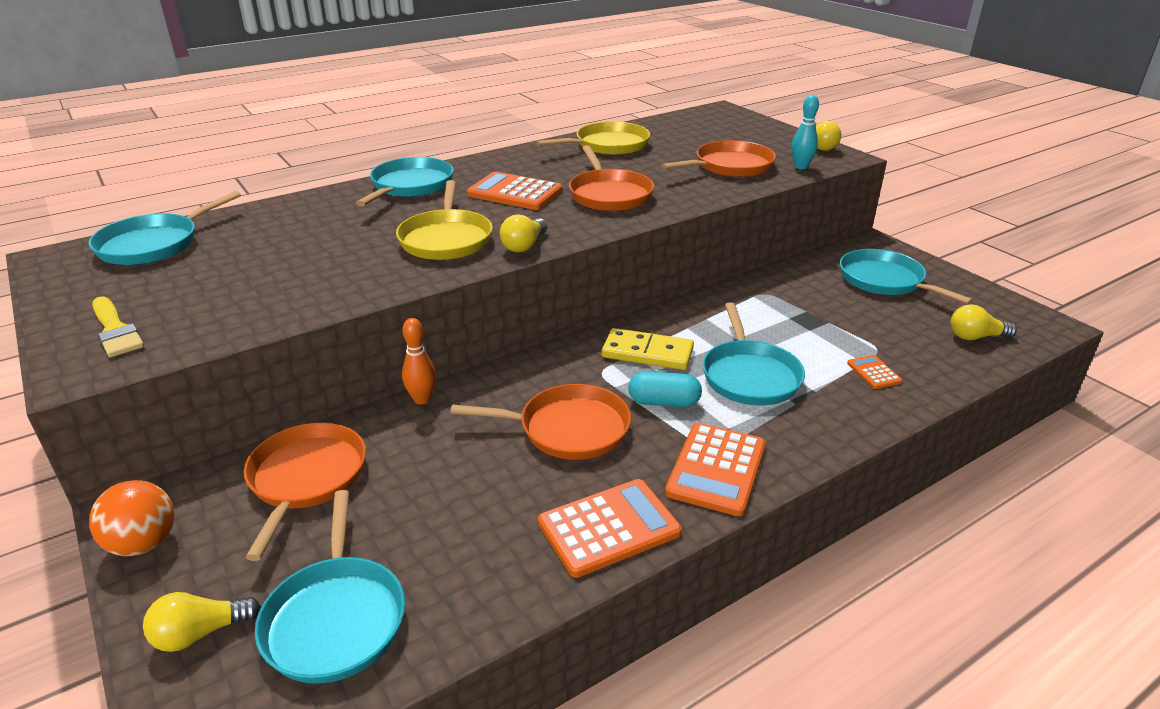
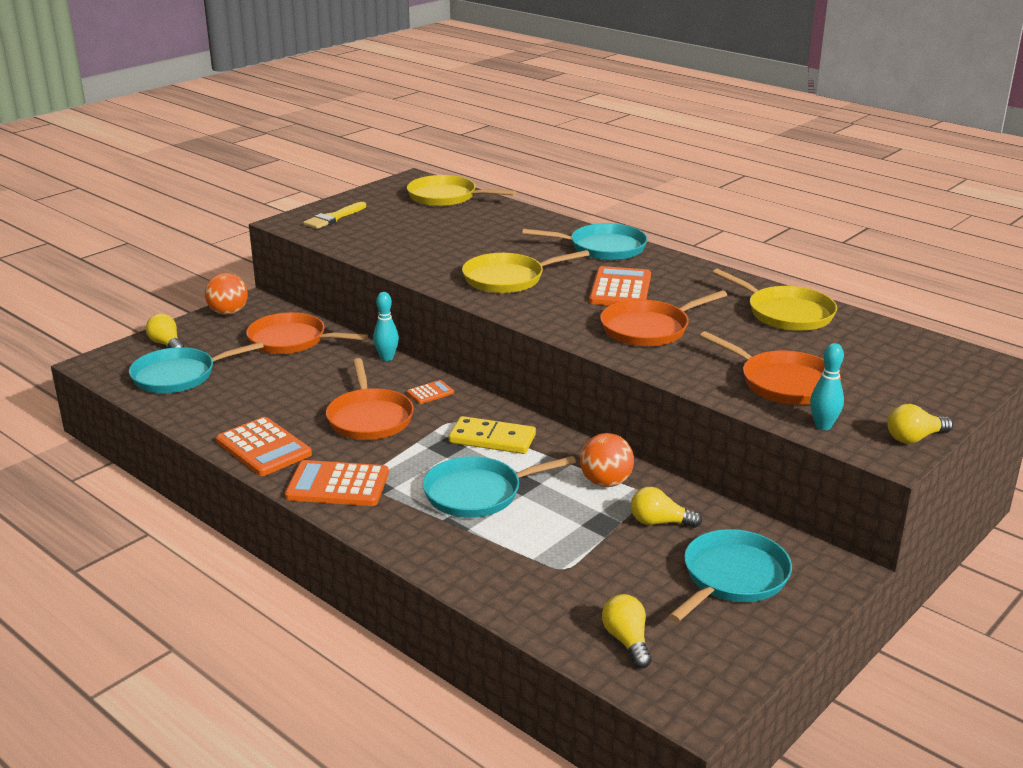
camera: 75 degrees right, 5 degrees down
turquoise pan [89,191,241,265] -> yellow pan [407,175,516,206]
orange pan [244,422,366,561] -> orange pan turned 150 degrees counterclockwise [246,312,368,354]
orange bowling pin [402,318,436,405] -> turquoise bowling pin [373,292,399,361]
yellow light bulb [500,214,547,252] -> yellow light bulb moved to [631,487,702,528]
yellow domino [602,328,694,370] -> yellow domino turned 75 degrees counterclockwise [449,416,536,454]
turquoise capsule [628,371,702,407] -> none
orange calculator [847,355,903,389] -> orange calculator moved to [407,380,454,404]
none -> orange ball [580,433,634,487]

